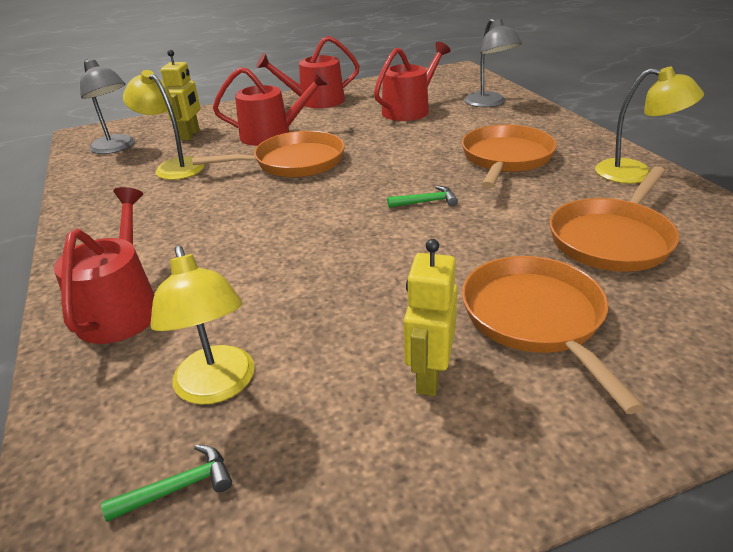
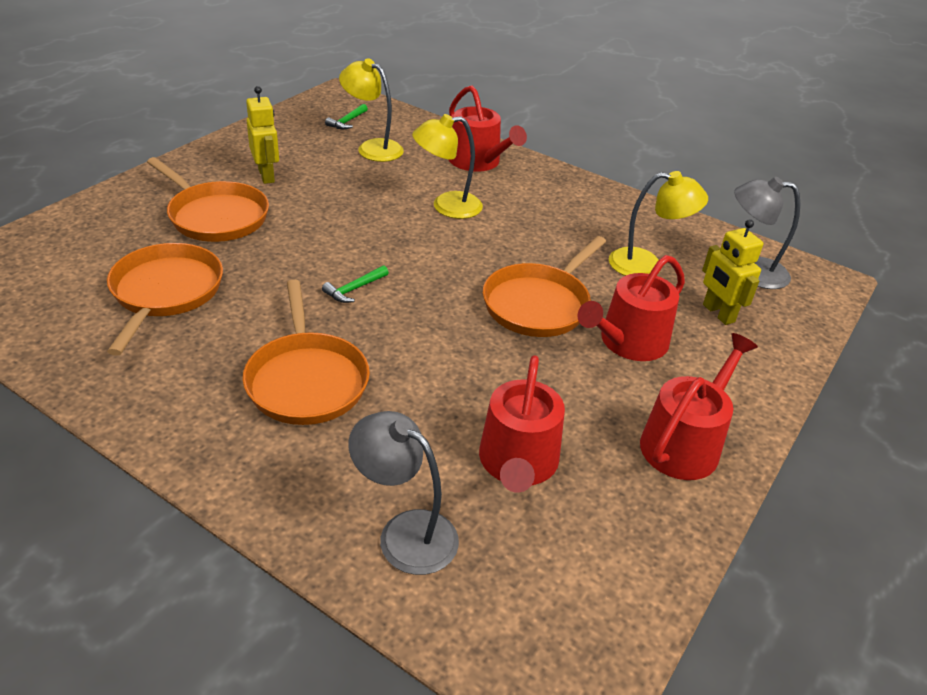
camera: 140 degrees right, 5 degrees up
yellow lamp [595,67,704,184] -> yellow lamp moved to [412,114,483,219]

